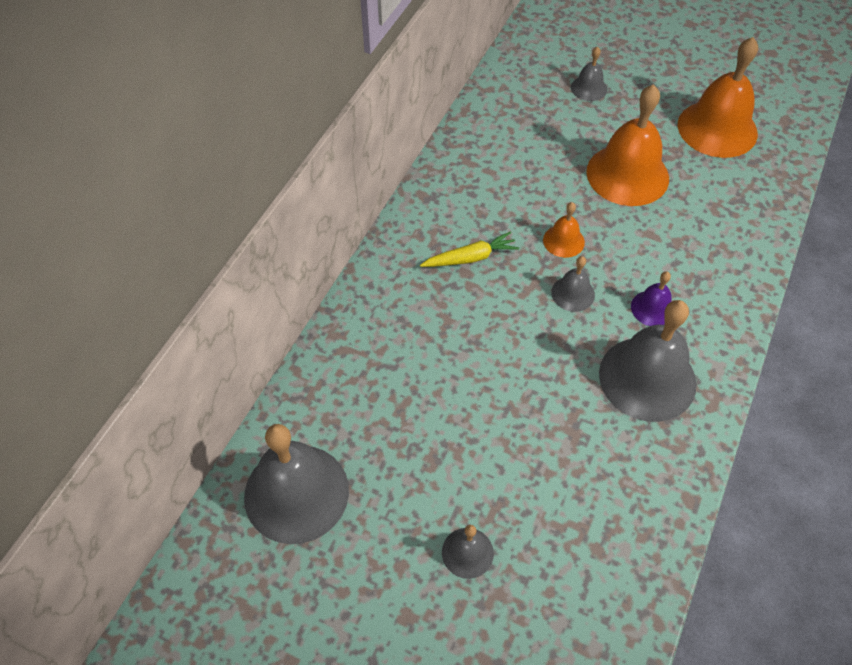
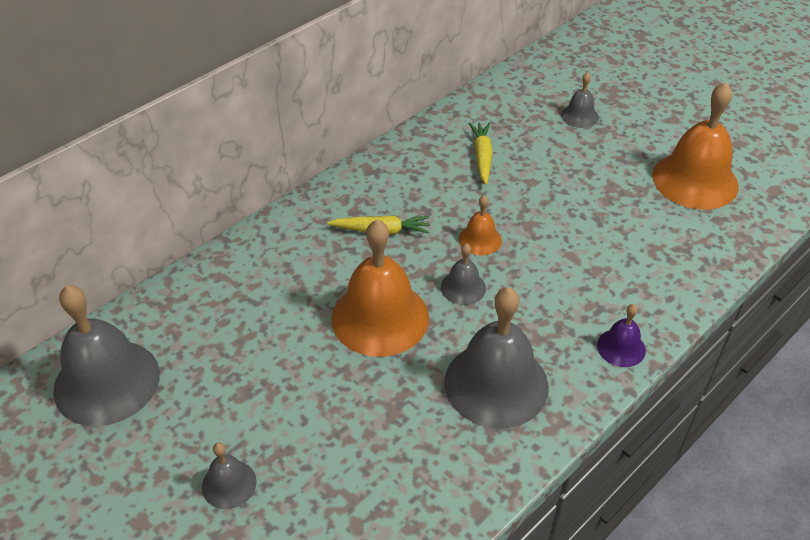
camera: 20 degrees right, 10 degrees down
orange bell [586,84,669,206] -> orange bell moved to [331,219,429,357]
purple bell [631,271,672,326] -> purple bell moved to [597,304,646,367]
none -> yellow carrot [469,122,493,185]

